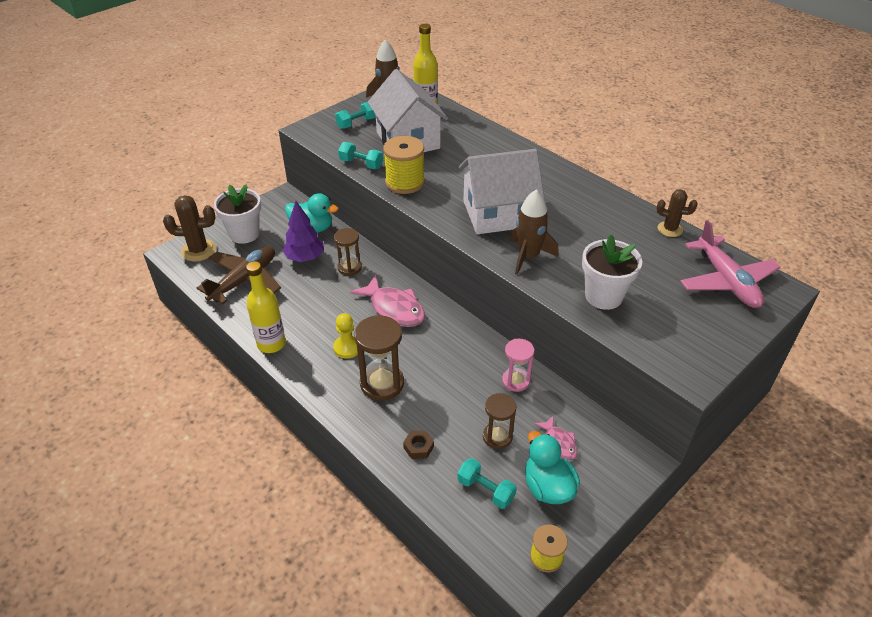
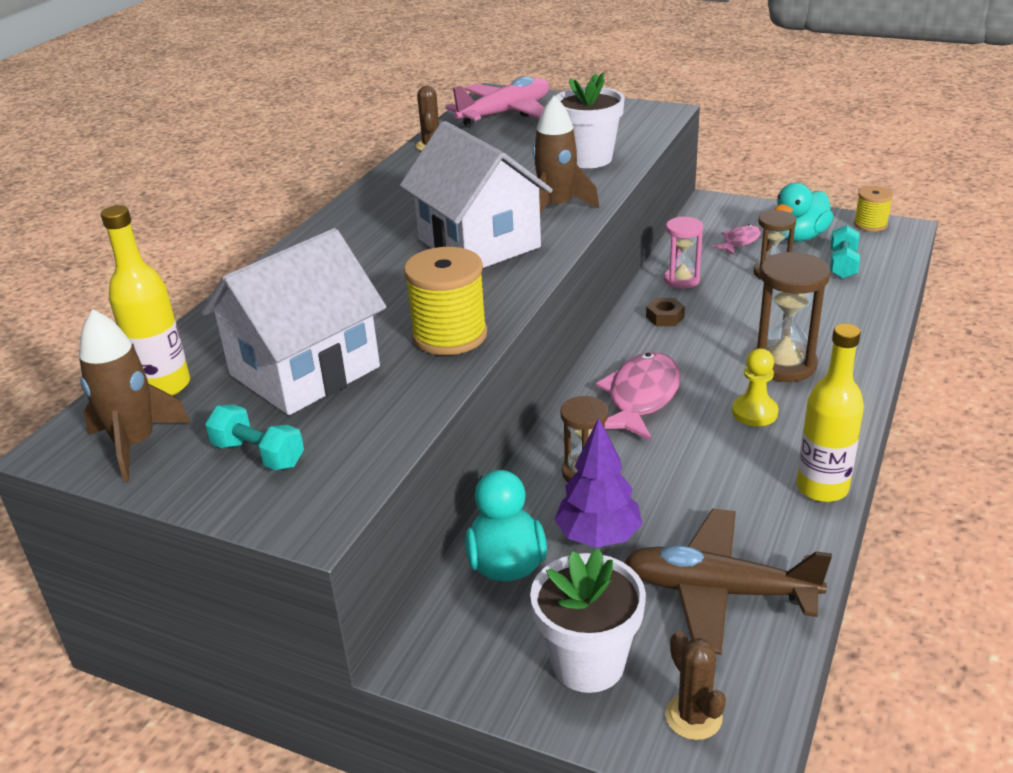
camera: 110 degrees left, 10 degrees down
brown cactus [163,195,216,262] -> brown cactus [665,631,726,740], size x0.65
turquoise dumbbell [338,142,383,169] -> none
brown nut [403,430,434,459] -> brown nut moved to [646,298,685,326]

